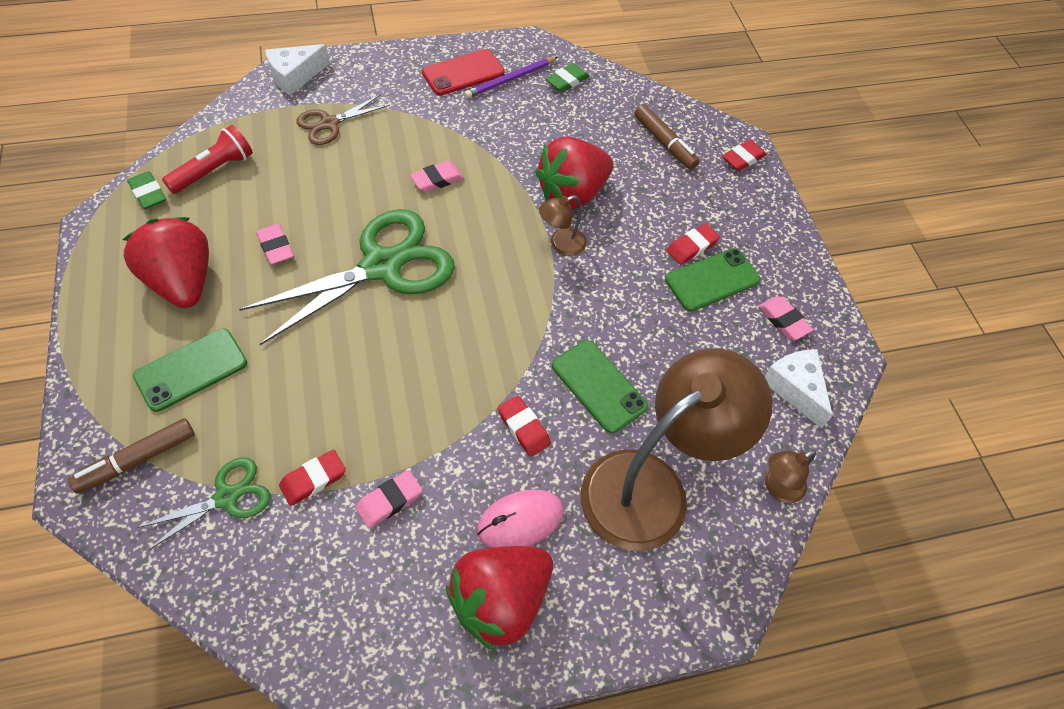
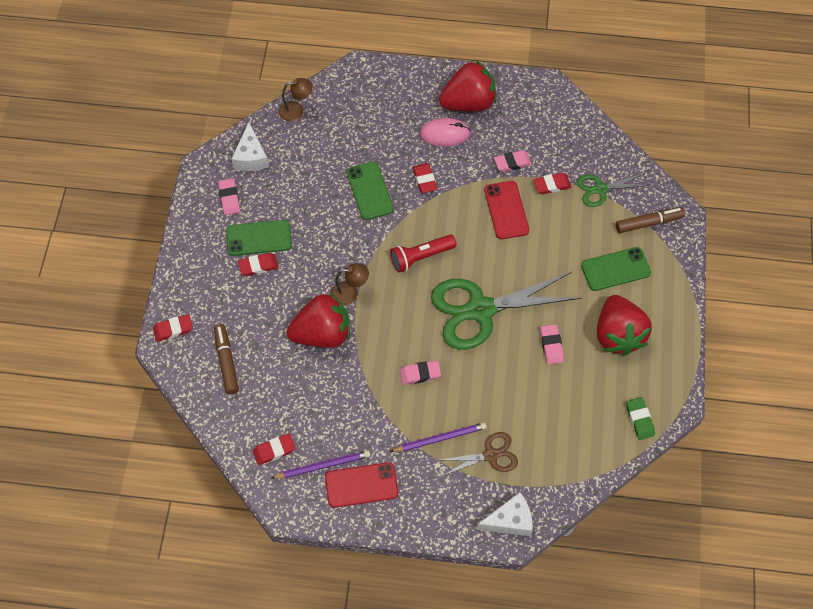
camera: 155 degrees left, 5 degrees up
red flashlight [162,125,253,194] -> red flashlight moved to [390,235,457,273]
green eraser [546,63,589,92] -> red eraser [253,434,295,465]
brown lamp [581,348,772,551] -> none
none -> purple pencil [390,423,487,452]
none -> red phone [484,181,529,239]

